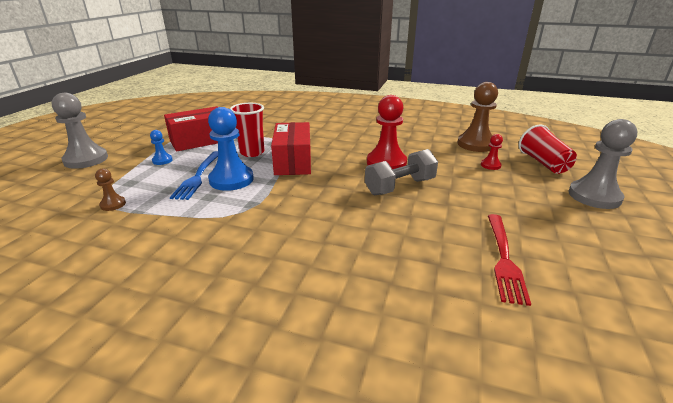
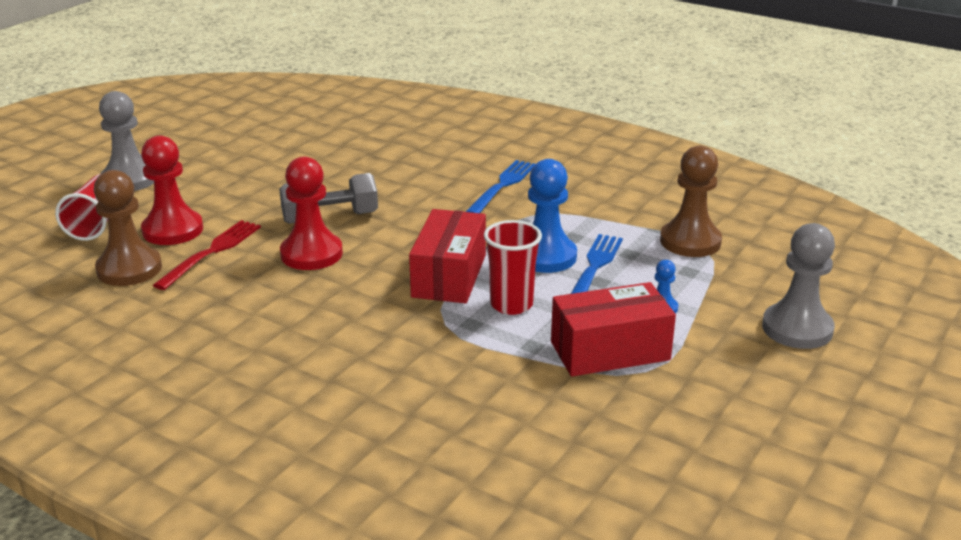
camera: 165 degrees left, 0 degrees up
brown pawn [95,169,126,211] -> brown pawn [660,146,722,257], size x2.09
red pawn [481,134,503,170] -> red pawn [141,135,203,245], size x2.09
red fork [488,214,531,306] -> red fork moved to [153,220,261,290]
none -> blue fork [466,160,535,213]

